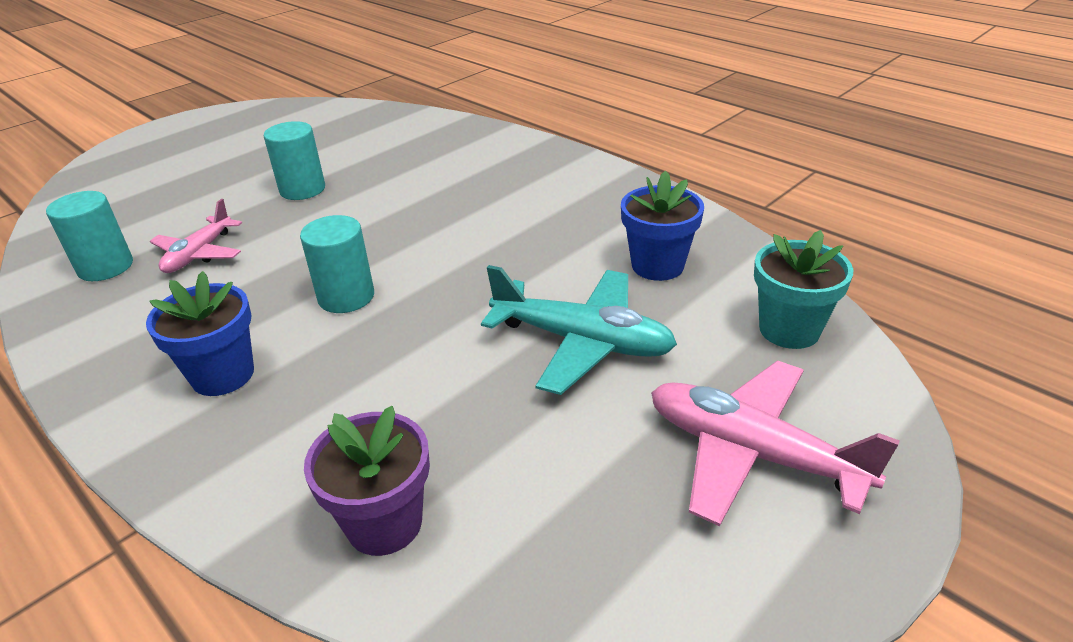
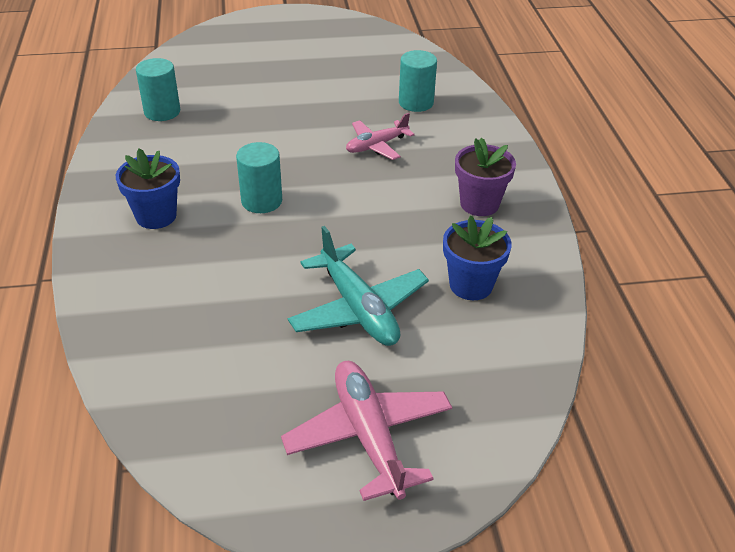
camera: 35 degrees right, 5 degrees up
pink plane [150,199,242,273] -> pink plane moved to [346,113,415,160]
turquoise cylinder [264,121,325,200] -> turquoise cylinder moved to [399,50,437,112]
purple flower pot [304,406,430,556] -> purple flower pot moved to [455,137,516,216]
turquoise flower pot [754,230,853,349] -> none

